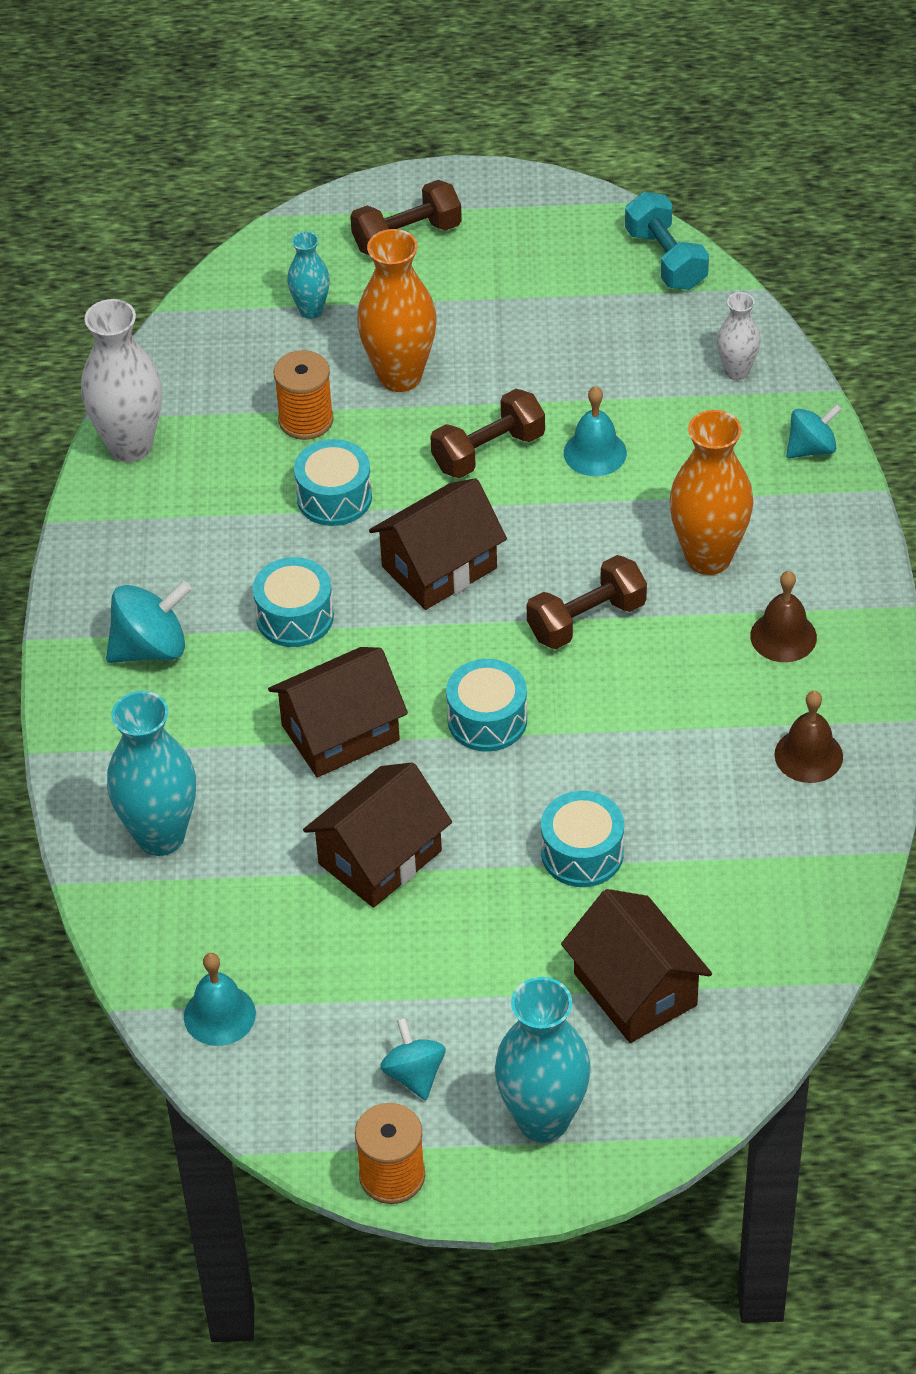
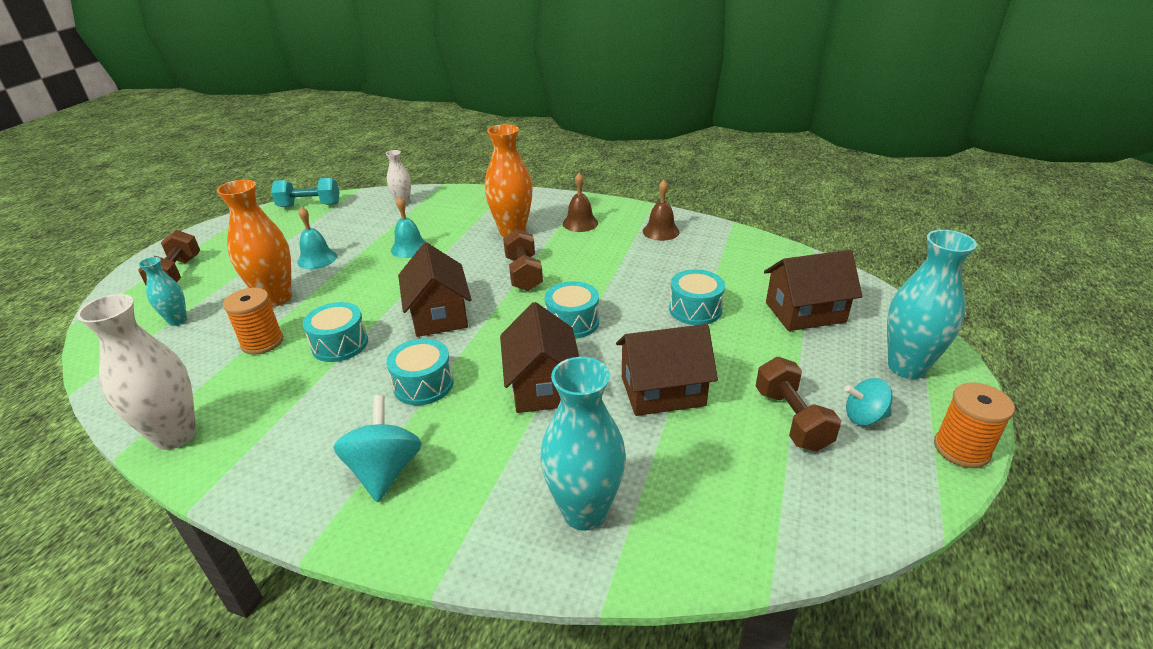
camera: 70 degrees left, 15 degrees down
turquoise bell [184,953,256,1046] -> turquoise bell moved to [297,206,337,269]
brown house [303,762,452,908] -> brown house turned 75 degrees counterclockwise [616,324,718,416]
brown dumbbell [430,389,545,478] -> brown dumbbell moved to [756,357,841,452]
turquoise spinning top [786,404,842,458] -> none

